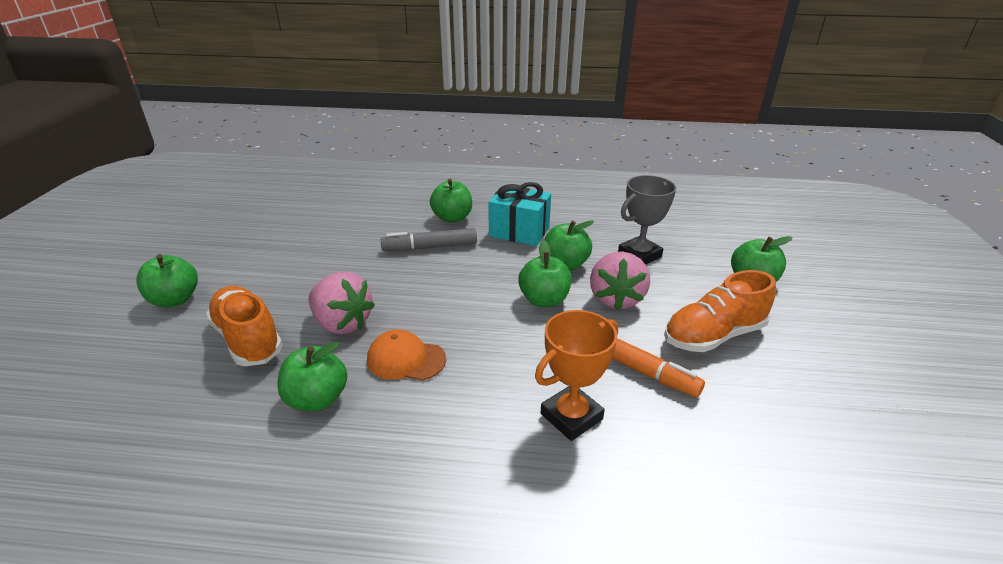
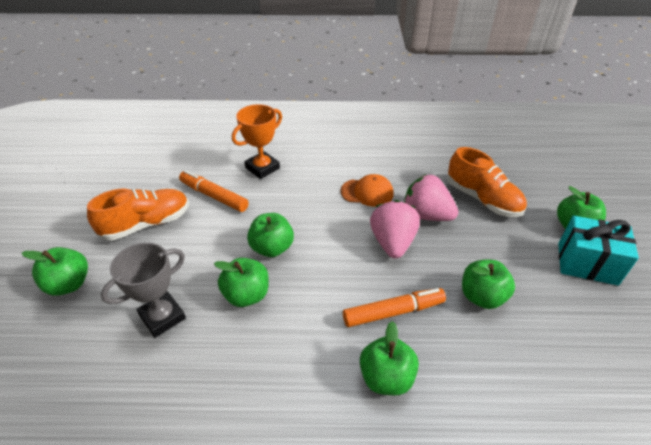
camera: 175 degrees right, 10 degrees up
green apple [277,342,347,411] -> green apple moved to [462,260,515,309]
grey marker [381,228,477,251] -> orange marker [343,288,446,327]
turquoise gift [488,182,551,246] -> turquoise gift moved to [558,216,639,286]
pink strawberry [590,251,650,311] -> pink strawberry moved to [370,200,420,258]

